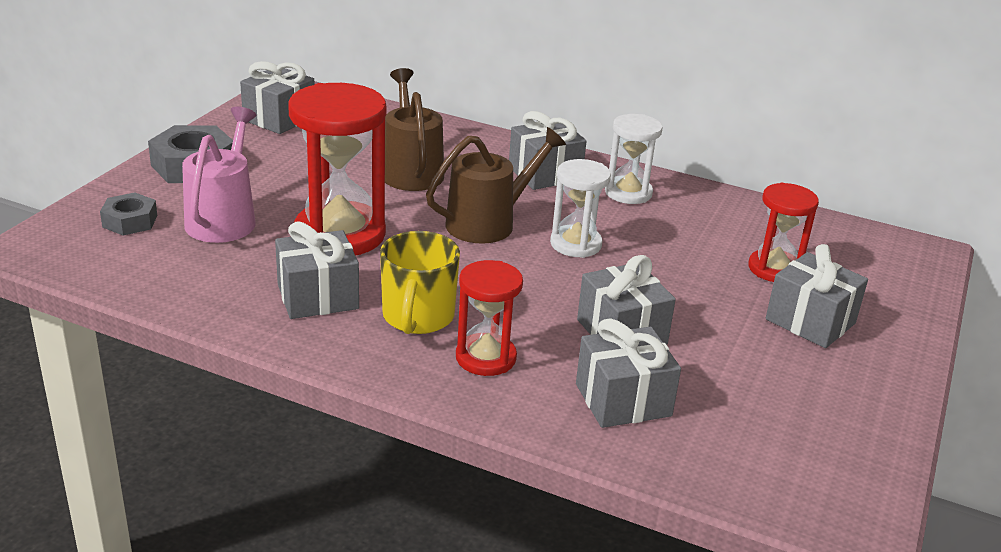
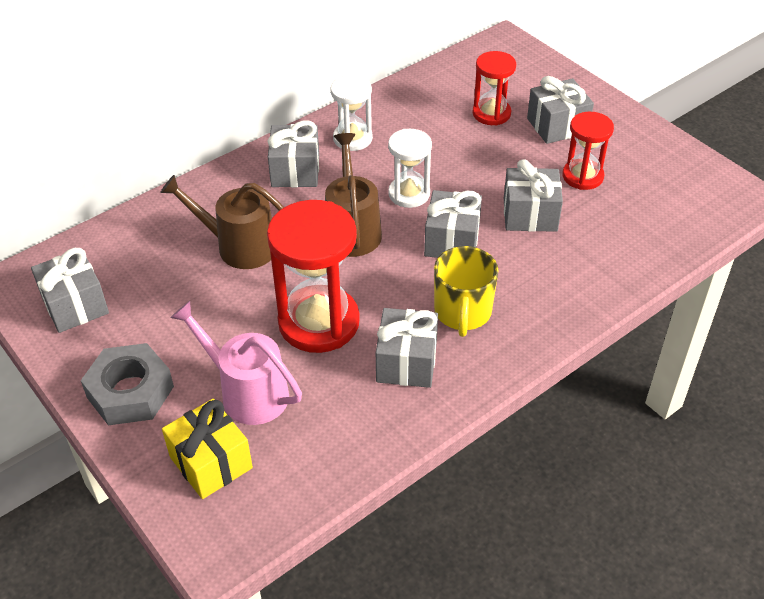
camera: 60 degrees left, 15 degrees up
grey nut [100,192,157,236] -> yellow gift [162,399,253,499]
yellow mug [380,231,460,334] -> yellow mug turned 60 degrees clockwise [434,246,499,337]
red hourglass [456,260,523,376] -> red hourglass moved to [563,112,614,190]
grey gift [576,318,681,428] -> grey gift moved to [424,190,482,258]

